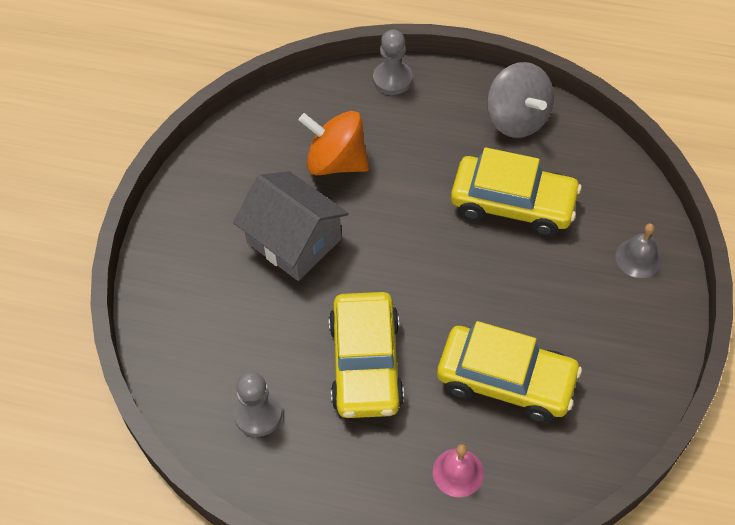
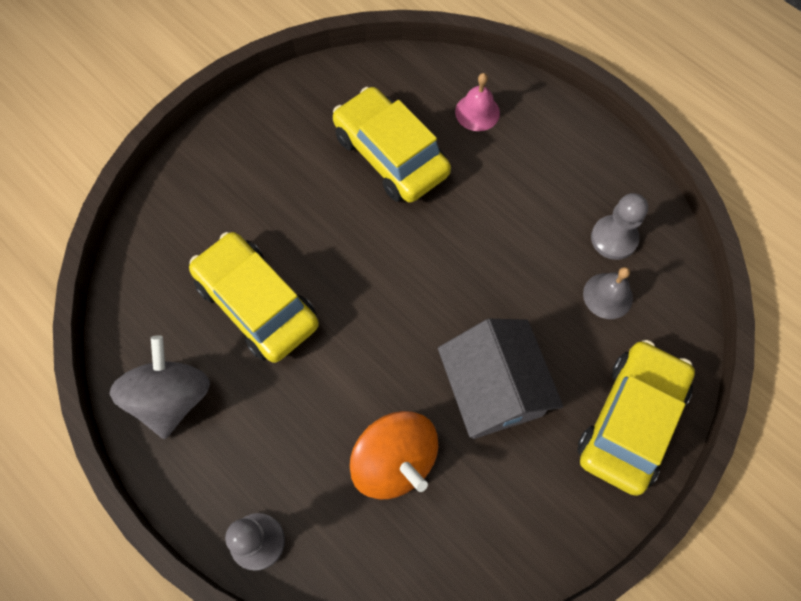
camera: 150 degrees left, 10 degrees up
yellow car [329,292,404,418] -> yellow car moved to [577,340,695,496]
grey bell [616,224,662,278] -> grey bell moved to [583,267,633,319]

